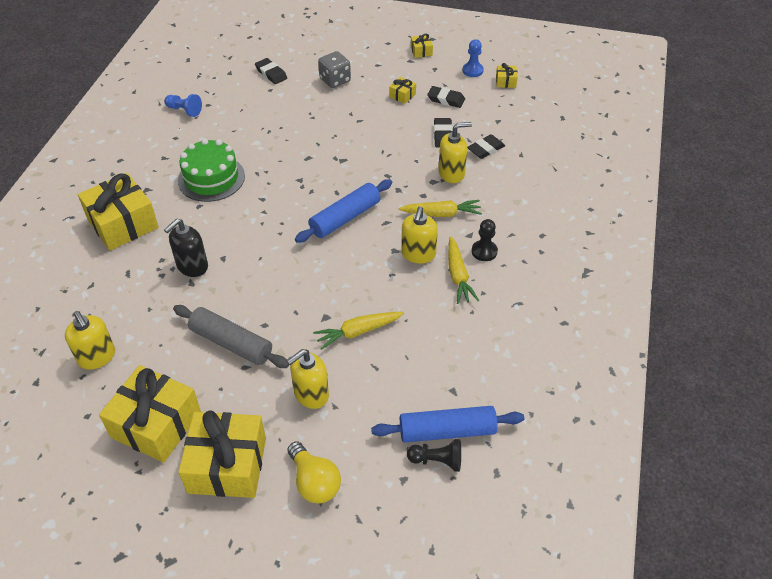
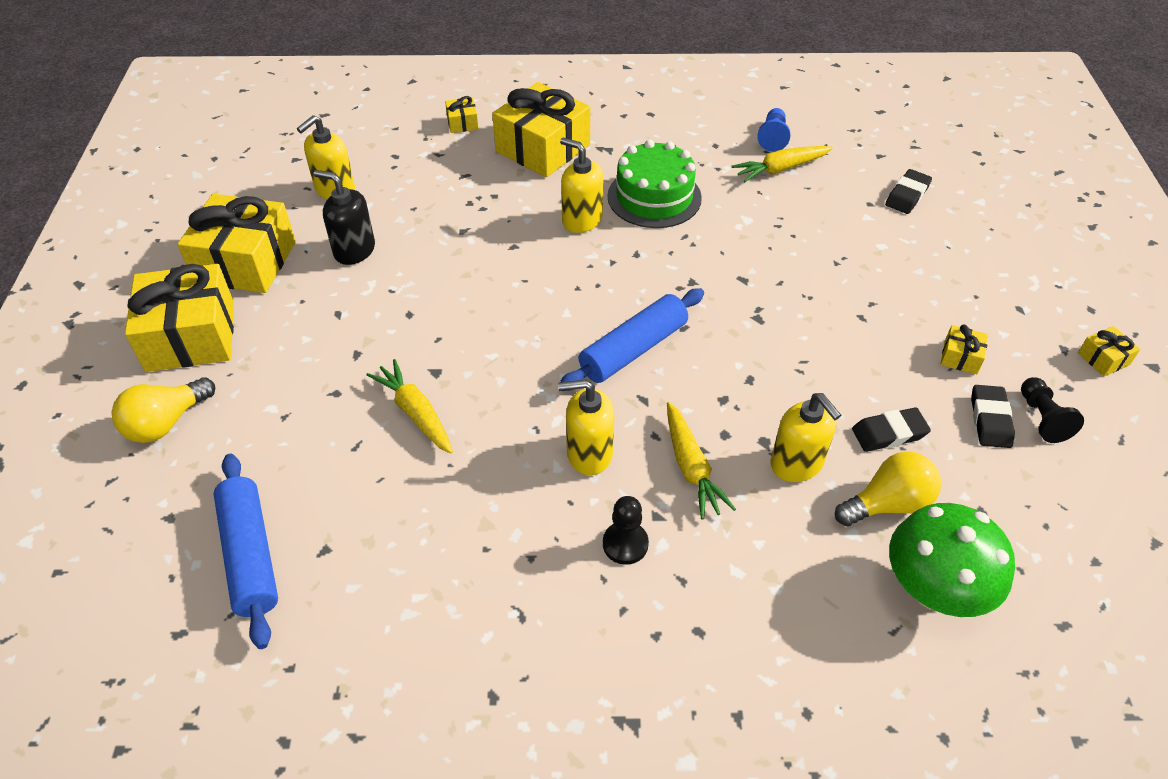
camera: 75 degrees right, 0 degrees up
black soap dispenser [164,218,208,277] -> black soap dispenser moved to [314,170,375,265]
grey rolling pin [173,305,289,368] -> none
yellow soap dispenser [287,349,329,409] -> yellow soap dispenser moved to [560,138,603,233]
blue rolling pin [295,179,392,243] -> blue rolling pin turned 75 degrees counterclockwise [560,288,704,391]
grey dice [318,51,351,88] -> none
black pawn [407,439,461,472] -> black pawn moved to [1021,377,1084,443]
yellow carrot [448,236,479,304] -> yellow carrot moved to [732,146,833,182]
blue pawn [463,39,484,77] -> none
black eraser [467,134,505,159] -> yellow light bulb [835,451,941,526]
yellow gift [496,63,518,88] -> yellow gift moved to [445,96,479,133]
none -> green mushroom [889,503,1015,617]

